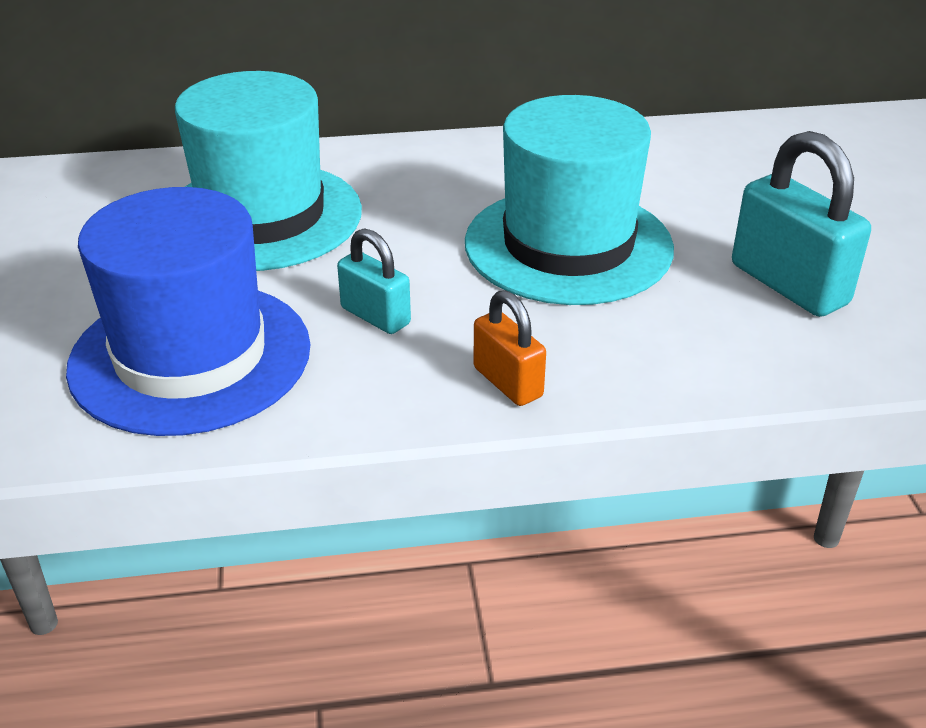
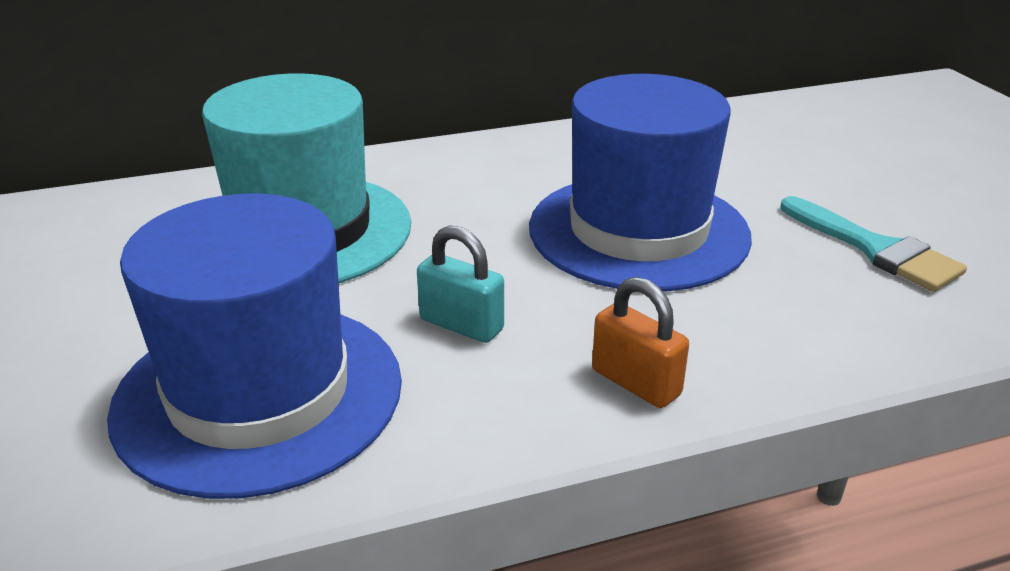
camera: 10 degrees left, 5 degrees down
turquoise hat [465,95,674,305] -> blue hat [529,74,752,292]
turquoise padlock [732,131,871,317] -> turquoise brush [780,196,967,292]

